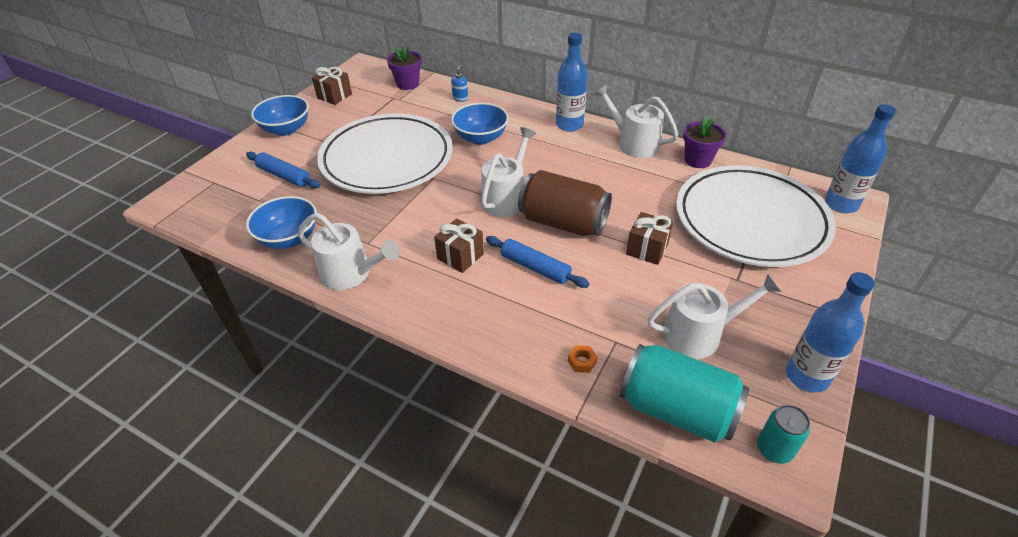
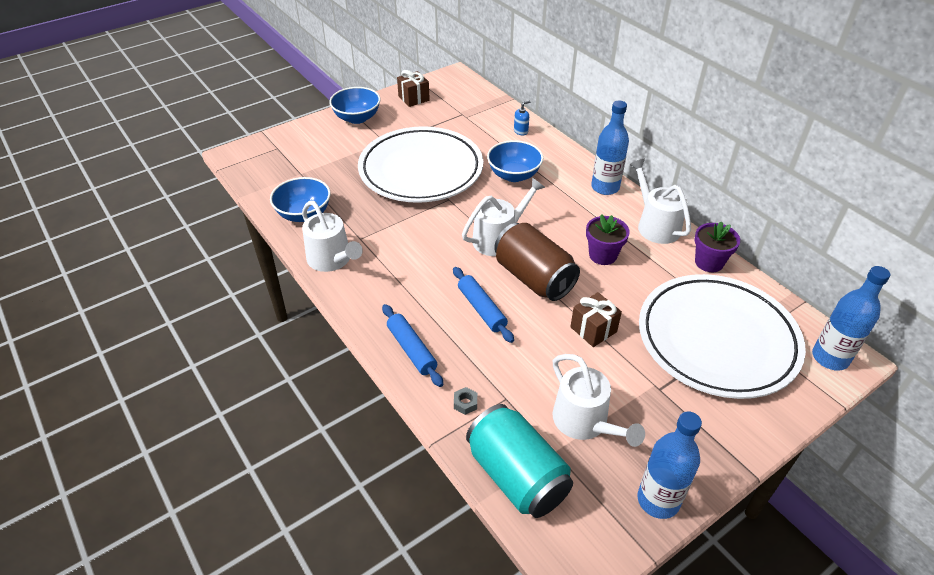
camera: 25 degrees right, 0 degrees up
blue rolling pin [246,152,320,188] -> blue rolling pin moved to [382,304,443,387]
purple flower pot [387,45,422,90] -> purple flower pot moved to [586,214,630,265]
brown gift [434,218,484,273] -> none
orange nut [568,345,597,373] -> grey nut [454,387,477,415]
white watering can [647,274,782,359] -> white watering can turned 45 degrees clockwise [553,354,645,447]
turquoise can [757,405,810,464] -> none

